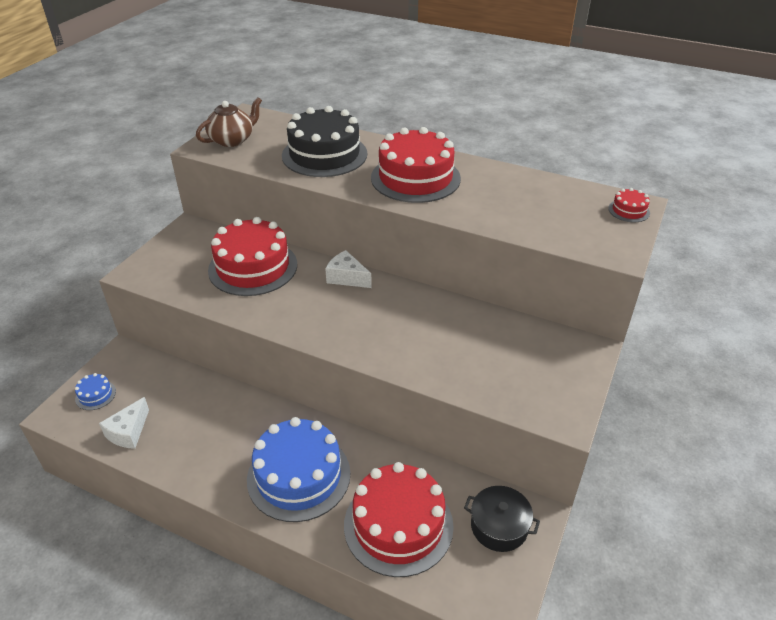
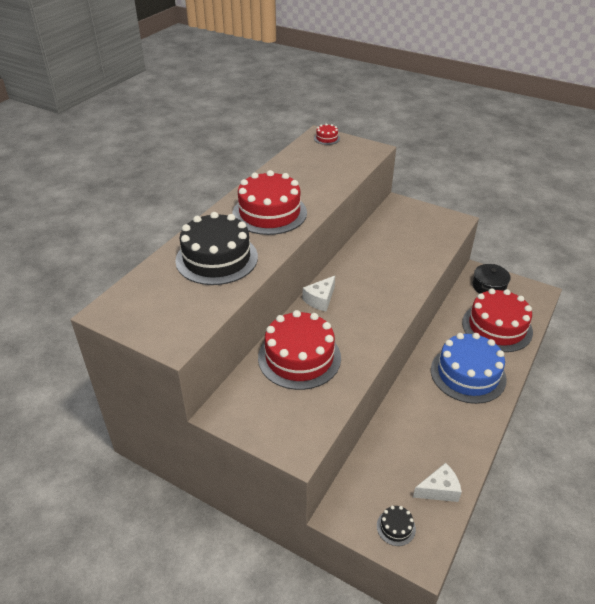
camera: 85 degrees left, 0 degrees up
blue cake [75,373,116,410] -> black cake [377,506,416,546]
white cheese [99,397,149,449] -> white cheese turned 45 degrees counterclockwise [413,463,462,502]
brown teapot [196,97,262,147] -> none

